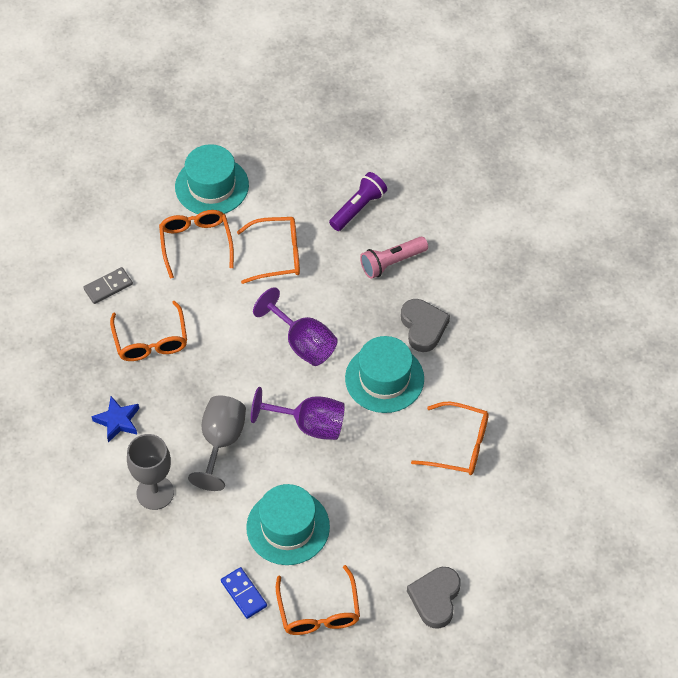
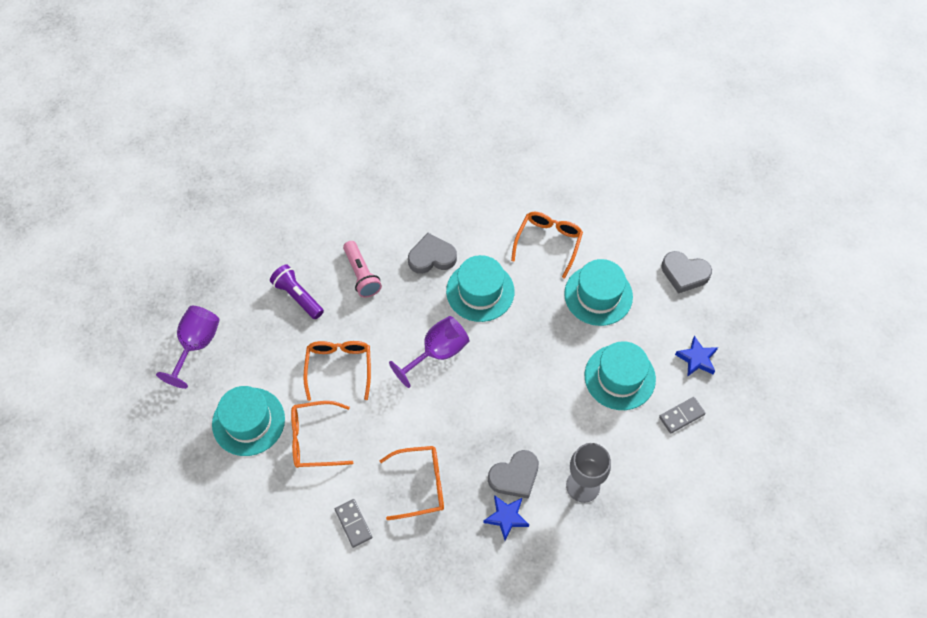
camera: 85 degrees left, 5 degrees up
grey goblet [188,395,246,491] -> none
blue domino [221,567,267,619] -> grey domino [659,397,706,434]
purple goblet [251,387,345,440] -> purple goblet moved to [156,306,220,389]
orange glasses [276,565,360,635] -> blue star [675,336,718,377]
none -> grey heart [488,450,539,499]
none -> turquoise hat [564,259,633,326]

